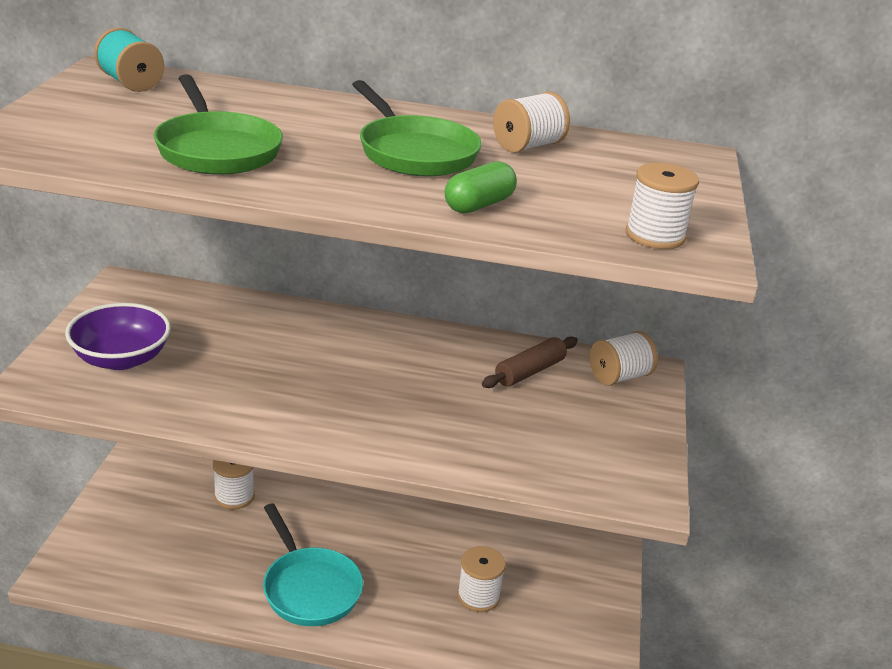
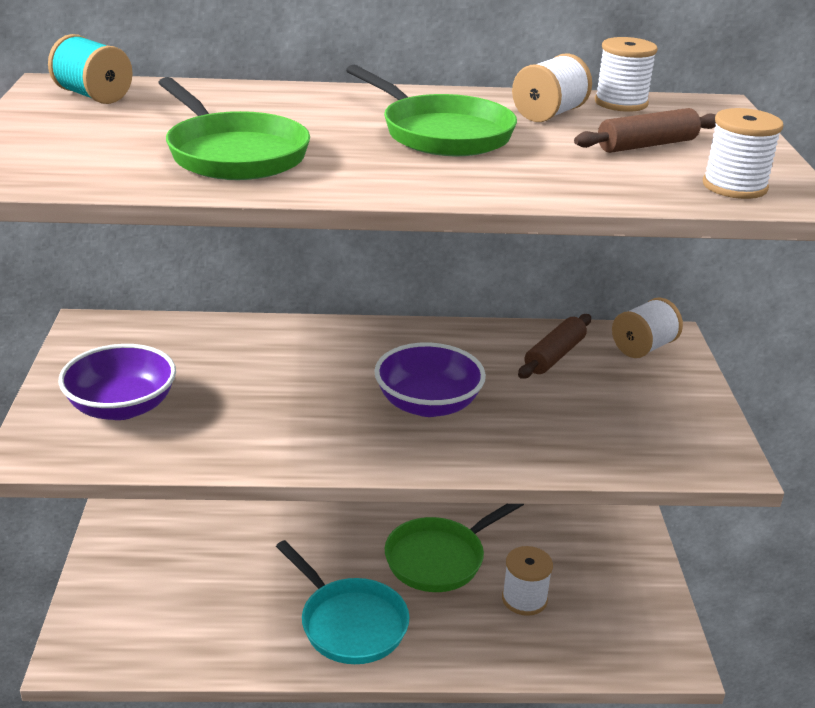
camera: 10 degrees left, 0 degrees up
white spool [213,460,255,509] -> white spool moved to [595,37,658,112]
green capsule [445,161,517,213] -> none
none -> purple bowl [374,343,486,417]
none -> green pan [385,504,524,592]
none -> brown rolling pin [574,108,716,153]

